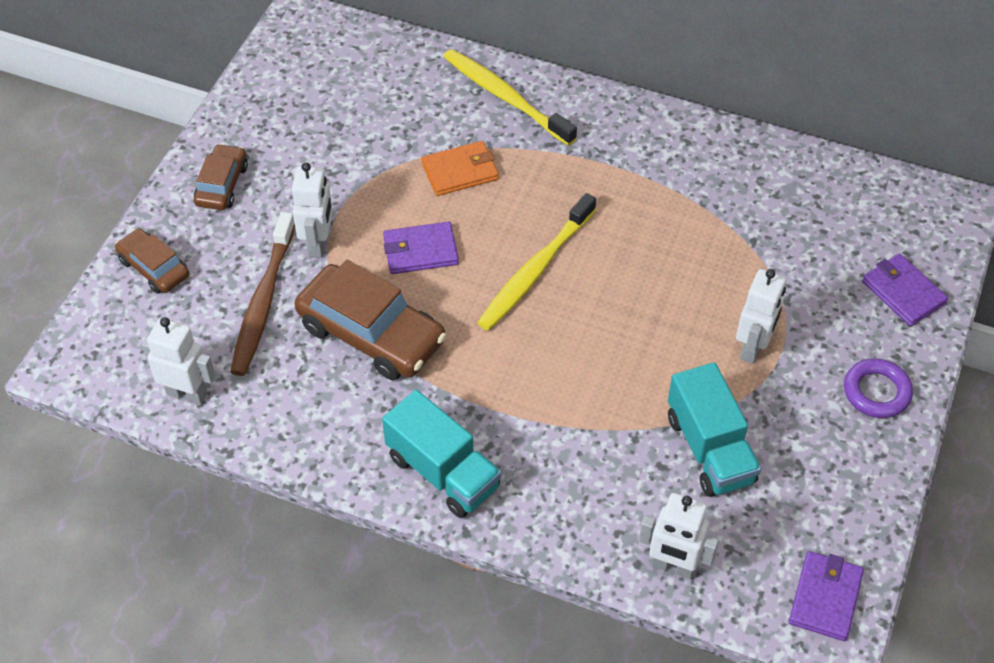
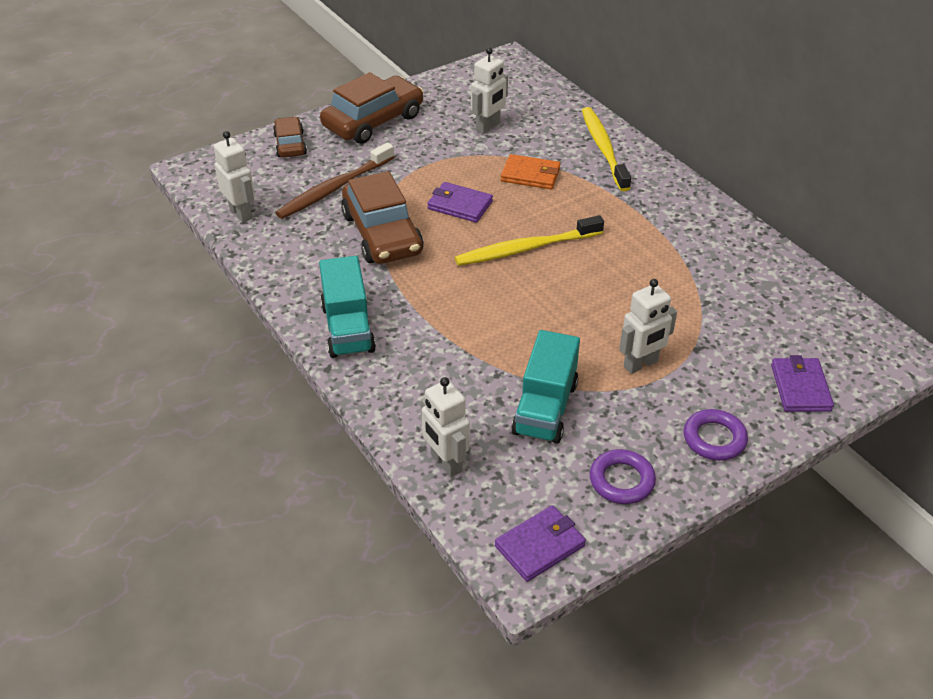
camera: 35 degrees right, 10 degrees down
brown car [194,144,248,210] -> brown car [320,72,423,144], size x1.79
white robot [292,162,333,258] -> white robot moved to [471,47,508,134]
none -> purple ring [589,449,656,504]

